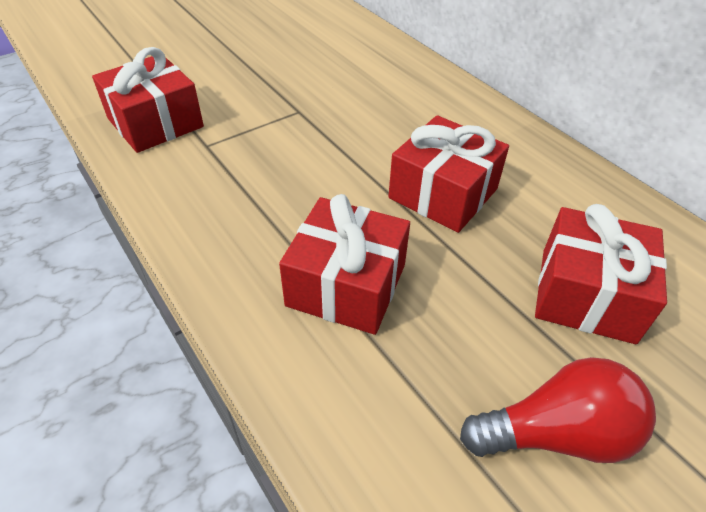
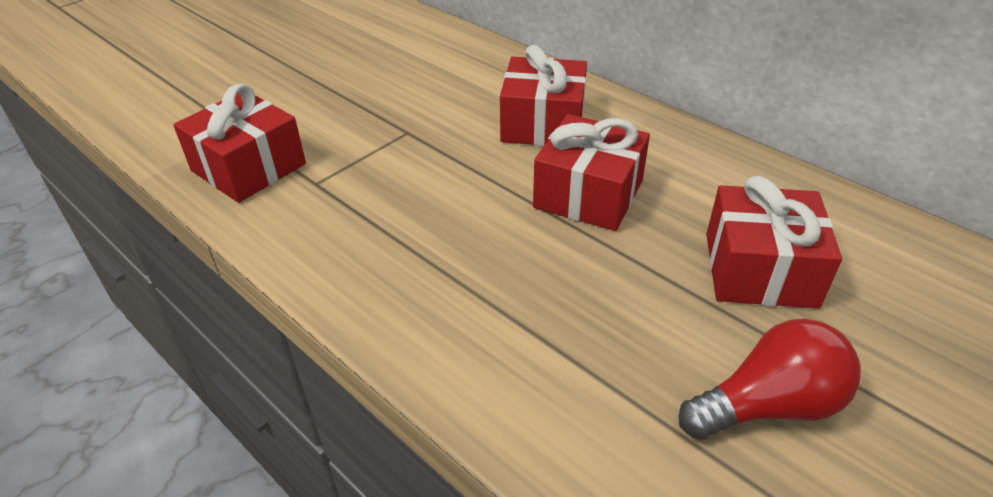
camera: 10 degrees left, 5 degrees down
red gift [279,194,410,335] -> red gift moved to [500,45,587,146]

